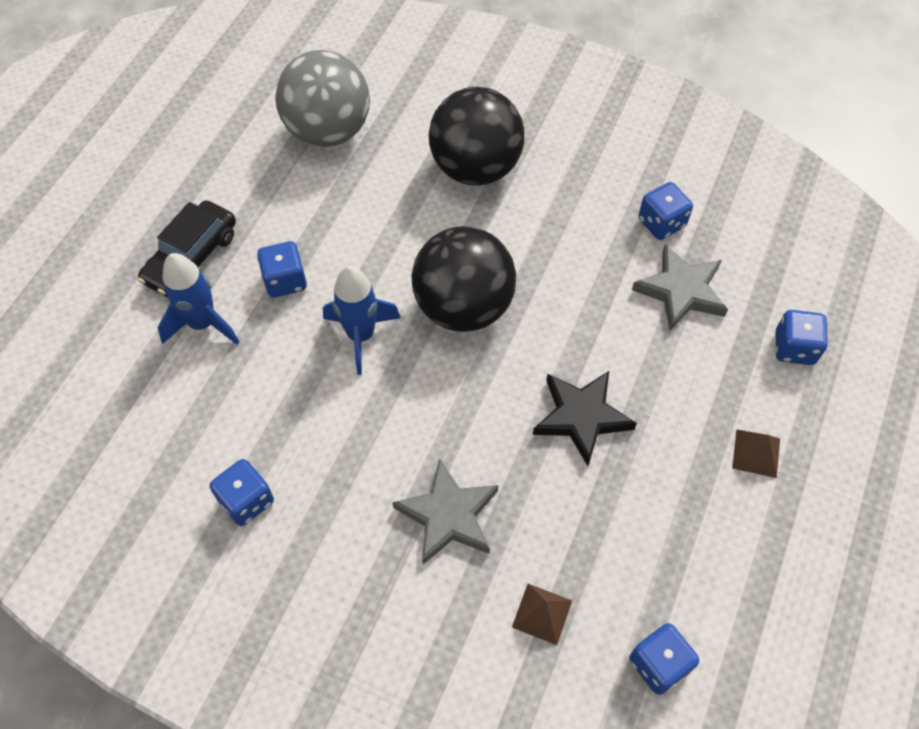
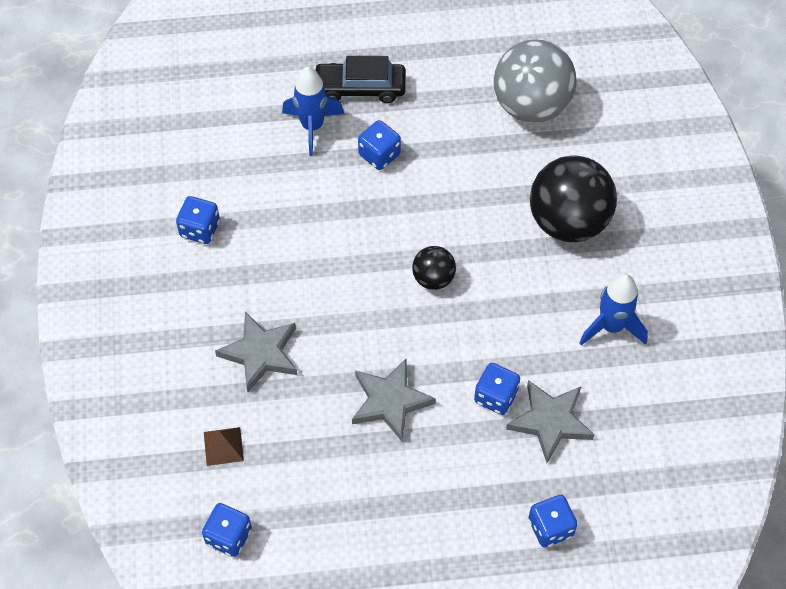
camera: 60 degrees right, 0 degrees up
blue rocket [323,266,401,375] -> blue rocket moved to [579,274,648,345]
black ball [412,226,516,332] -> black ball [412,246,456,290], size x0.50
black star [533,371,637,466] -> grey star [352,359,436,441]
blue dice [638,182,693,240] -> blue dice moved to [474,363,520,415]
brown pyramid [732,430,780,478] -> none

